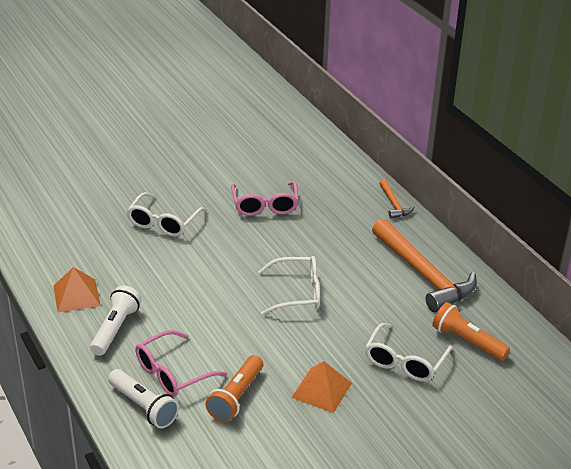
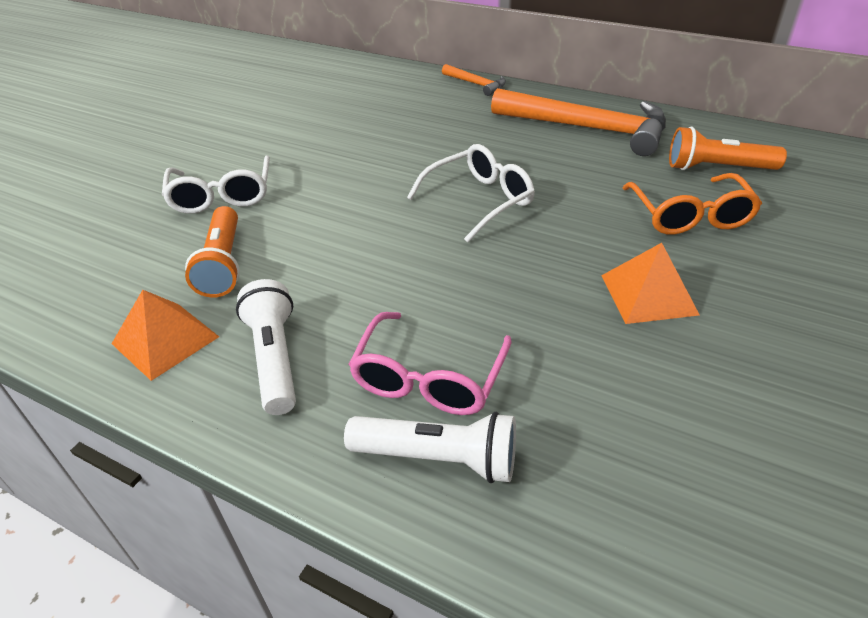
camera: 30 degrees left, 5 degrees up
orange flashlight [206,355,263,422] -> orange flashlight moved to [185,206,240,298]
pink glasses [231,181,299,216] -> none
white glasses [365,323,452,382] -> orange glasses [623,173,762,235]

